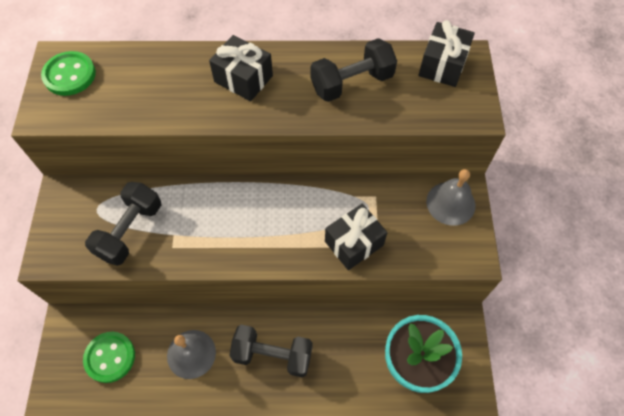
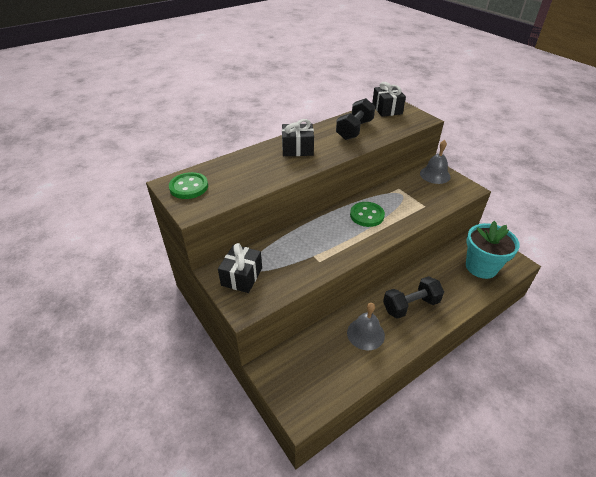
camera: 35 degrees left, 20 degrees down
green button [83,332,135,383] -> green button moved to [350,202,385,227]
black dumbbell [85,182,161,266] -> none
black gift [325,204,388,270] -> black gift moved to [218,243,262,293]

